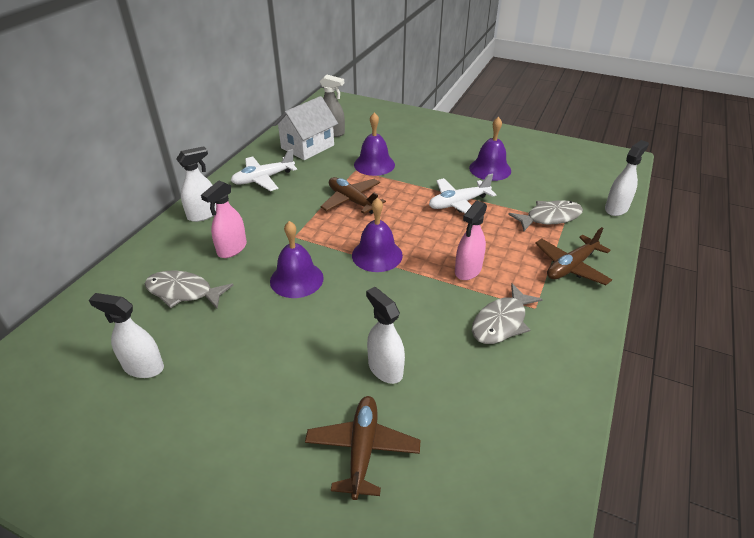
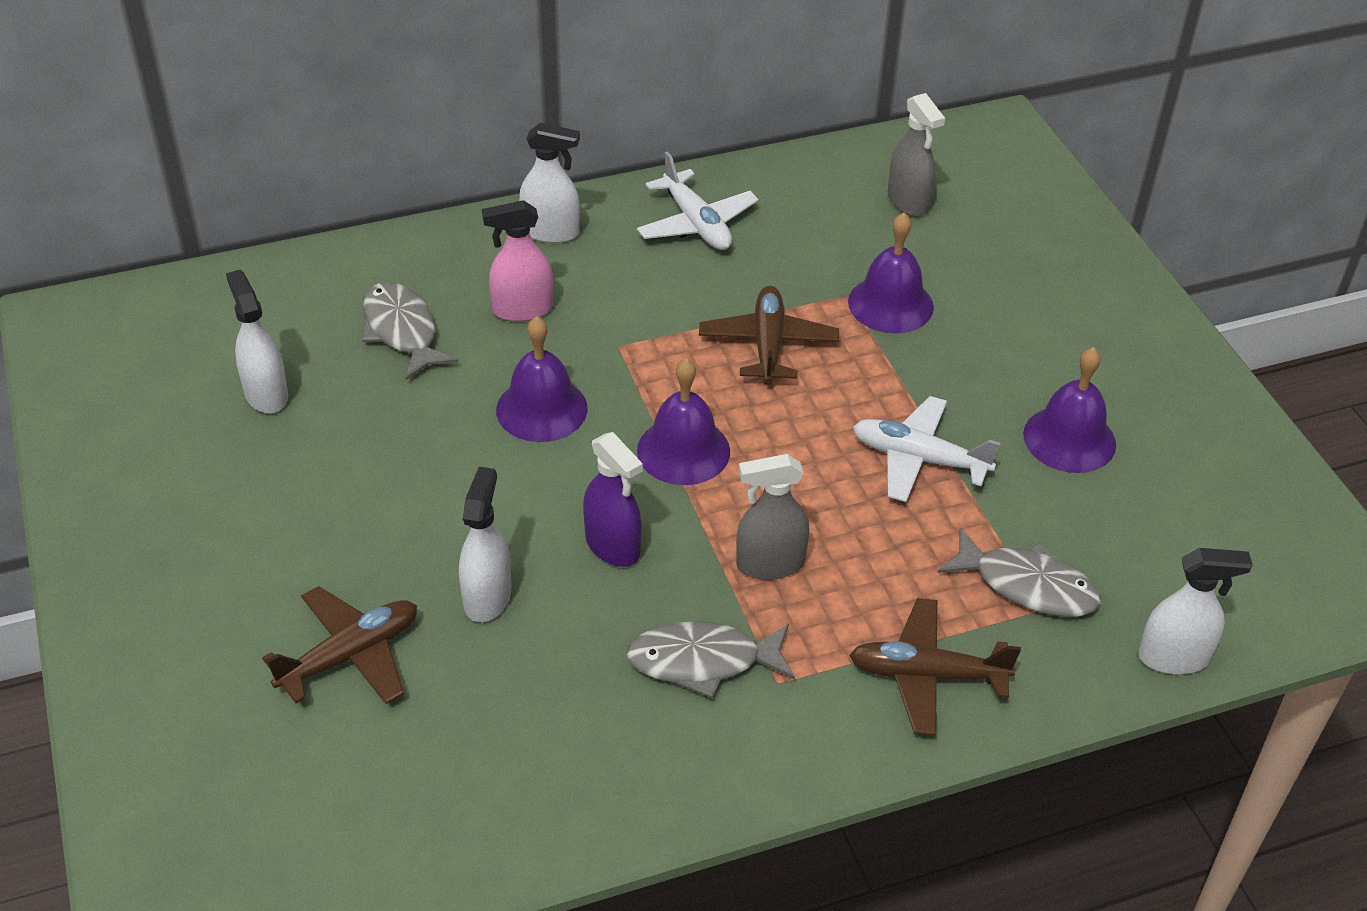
camera: 45 degrees right, 5 degrees up
white plane [231,149,297,191] -> white plane turned 135 degrees counterclockwise [637,151,759,250]
white house [273,96,338,160] -> none
pink spray bottle [455,201,487,280] -> grey spray bottle [736,454,809,580]
none -> purple spray bottle [583,432,643,567]

